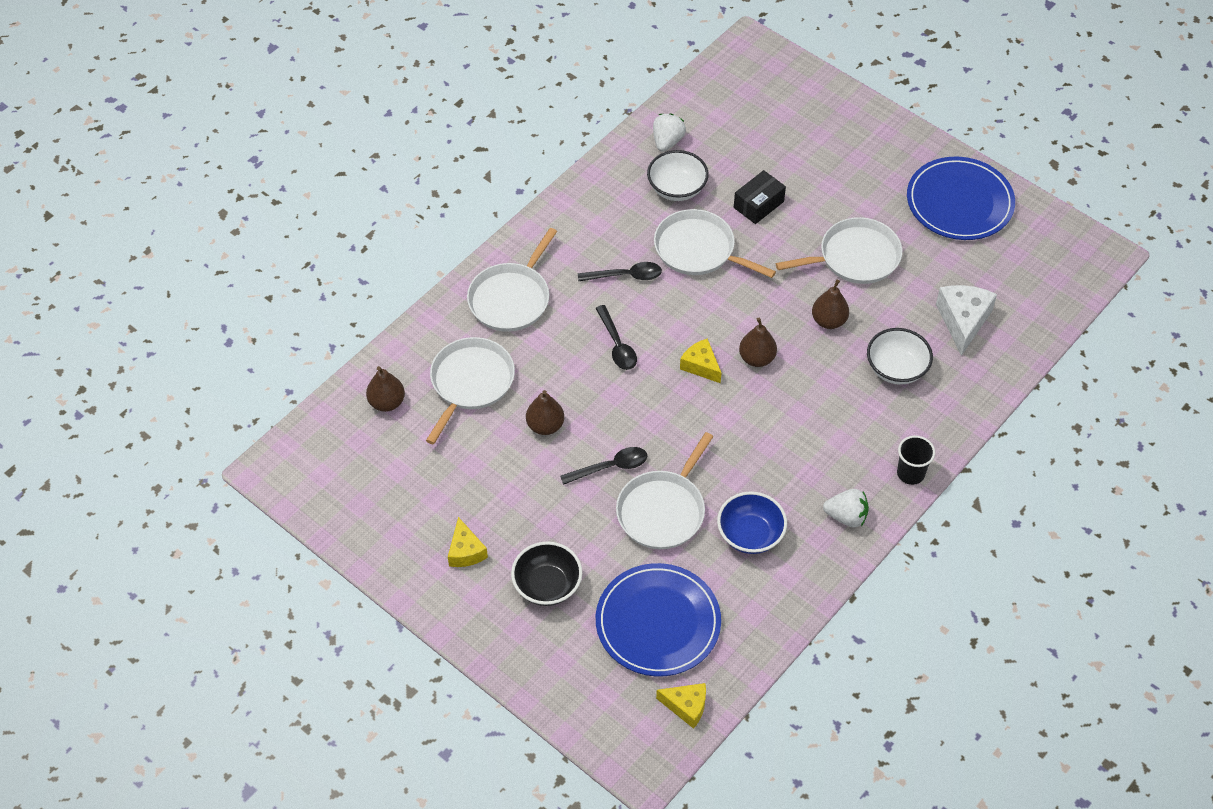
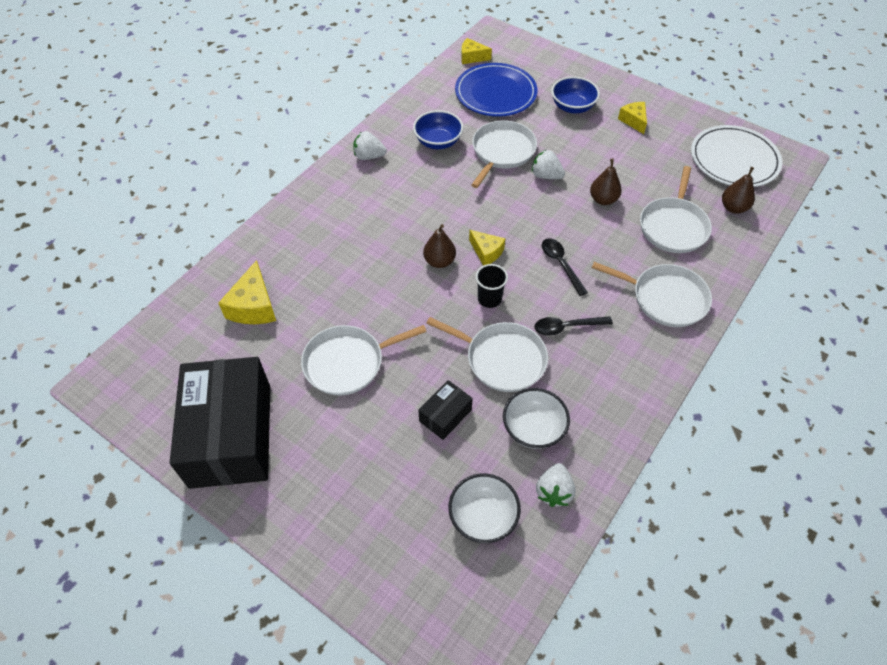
camera: 175 degrees right, 0 degrees up
white pan [467,228,557,332] -> white pan turned 90 degrees clockwise [592,262,712,327]
black bowl [511,542,582,606] -> blue bowl [551,76,600,113]
black spoon [560,447,647,485] -> white strawberry [532,150,565,179]
brown pear [812,280,849,329] -> none
white bowl [867,328,933,385] -> white bowl moved to [448,473,521,543]
black cup [897,435,935,485] -> black cup moved to [476,264,508,308]
blue plate [907,157,1015,240] -> black box [170,357,270,489]
white cheese [936,285,997,356] -> yellow cheese [218,260,276,324]
none -> white plate [691,125,782,187]

